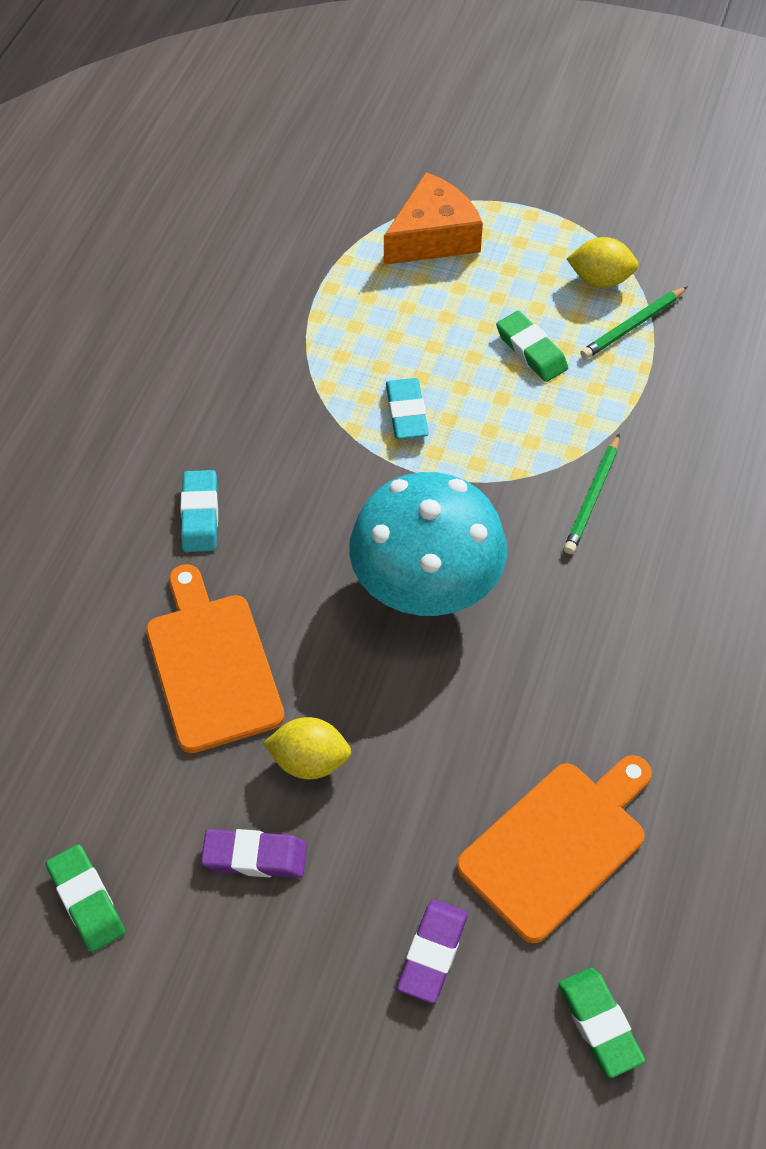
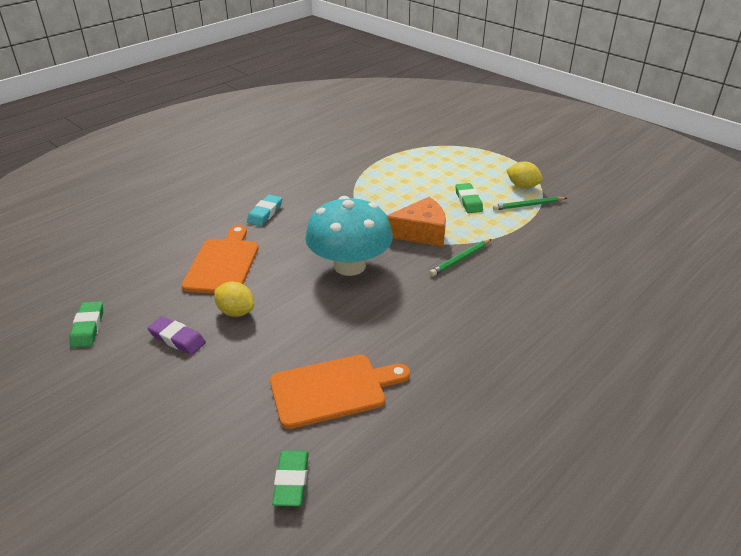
camera: 25 degrees right, 20 degrees down
orange cheese [384,172,483,265] -> orange cheese moved to [387,197,446,246]
turquoise eraser [386,378,429,439] -> none
purple eraser [397,899,468,1003] -> none

